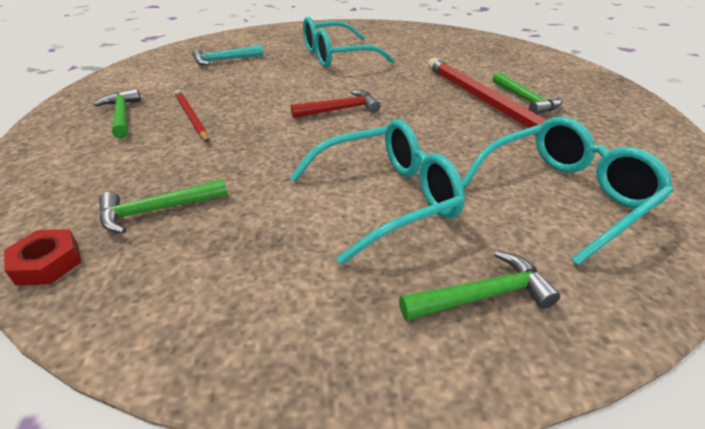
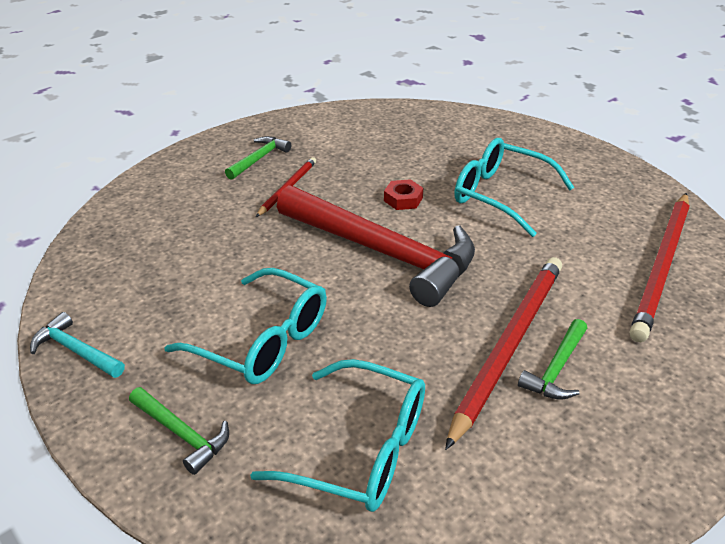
camera: 55 degrees right, 0 degrees up
red nut [4,229,81,285] -> red nut moved to [384,179,423,210]
green hammer [99,179,228,233] -> none
turquoise hammer [192,45,263,65] -> turquoise hammer moved to [30,312,125,378]
red hammer [291,90,380,118] -> red hammer [277,185,475,307], size x2.32
none -> red pencil [630,193,689,342]

